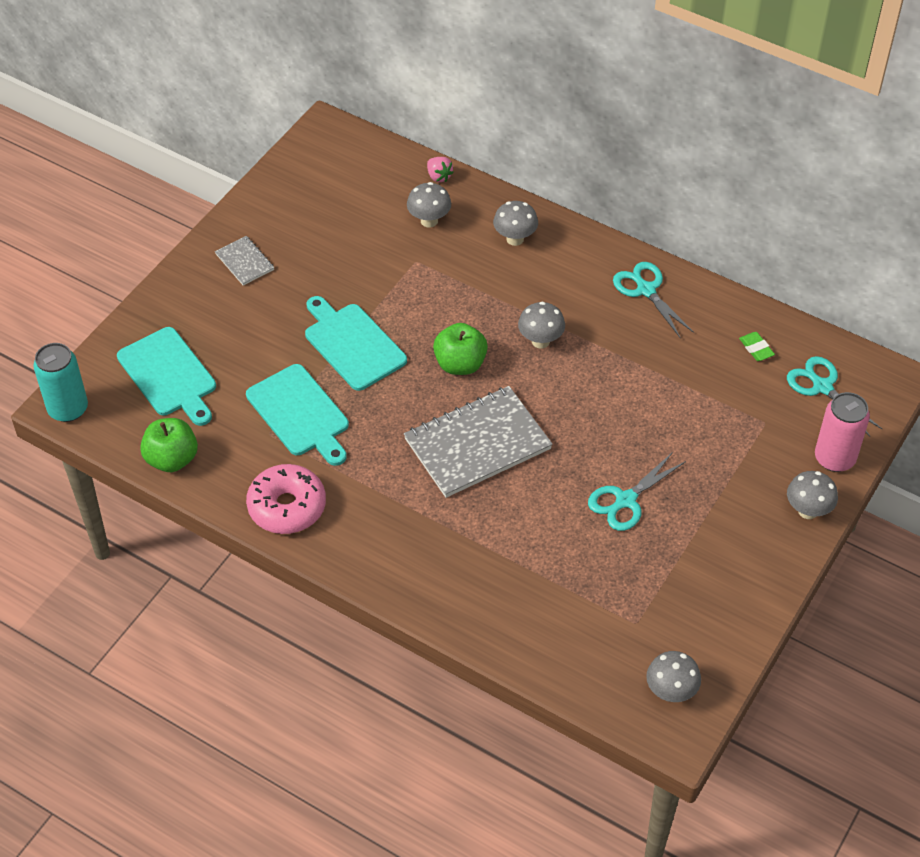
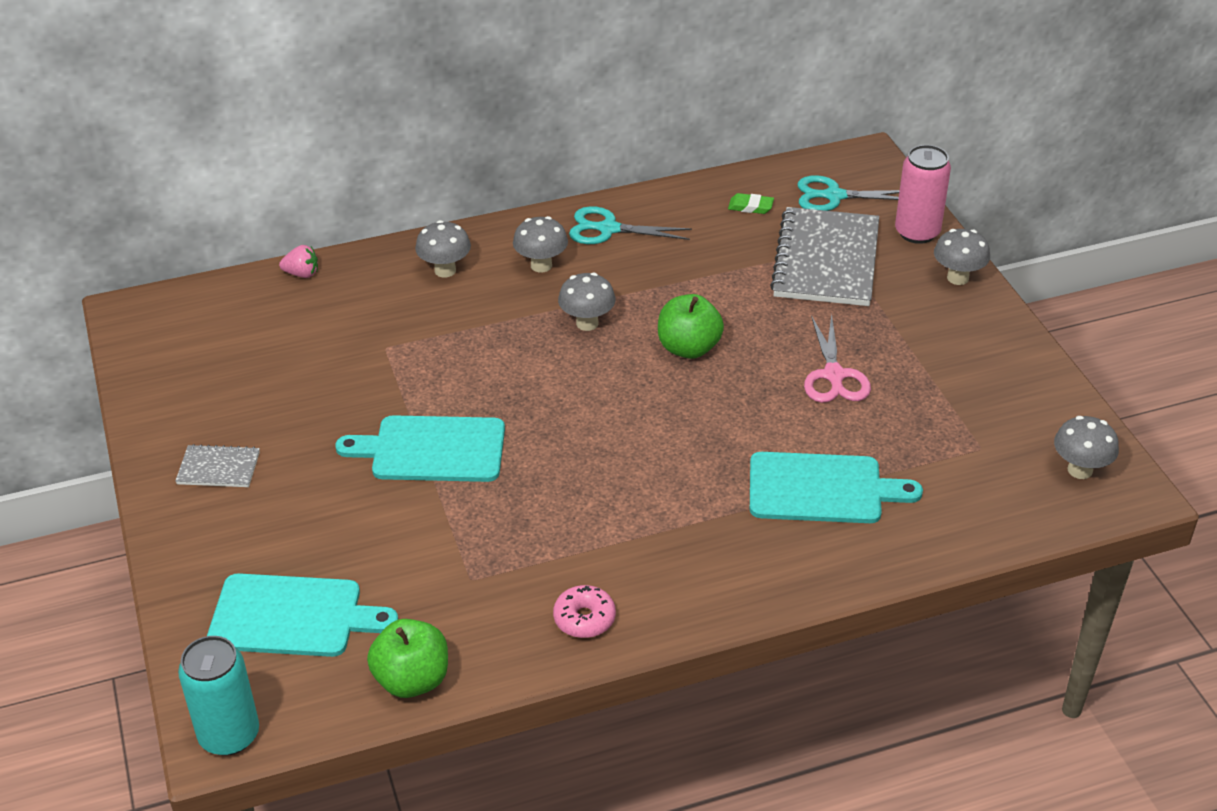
camera: 50 degrees left, 10 degrees down
turquoise cutting board [246,364,349,466] -> turquoise cutting board moved to [750,452,923,523]
pink donut [246,464,326,534] -> pink donut [553,585,616,638], size x0.58
grey notebook [404,386,553,498] -> grey notebook moved to [770,207,879,306]
grey mushroom [407,182,451,228] -> grey mushroom moved to [513,216,568,272]
green apple [433,323,488,375] -> green apple moved to [658,294,724,359]
turquoise scissors [588,452,686,531] -> pink scissors [804,314,871,403]

